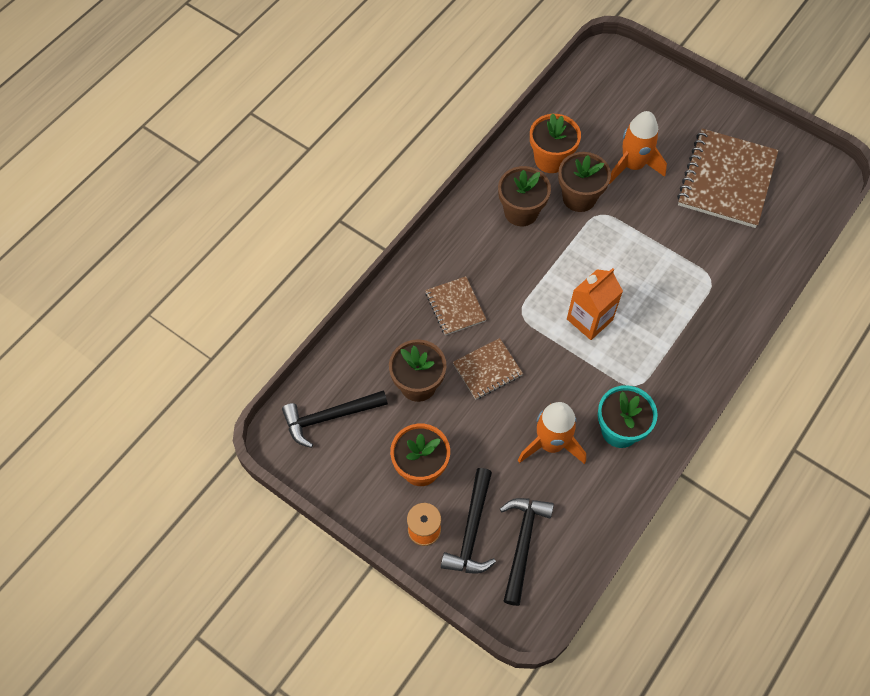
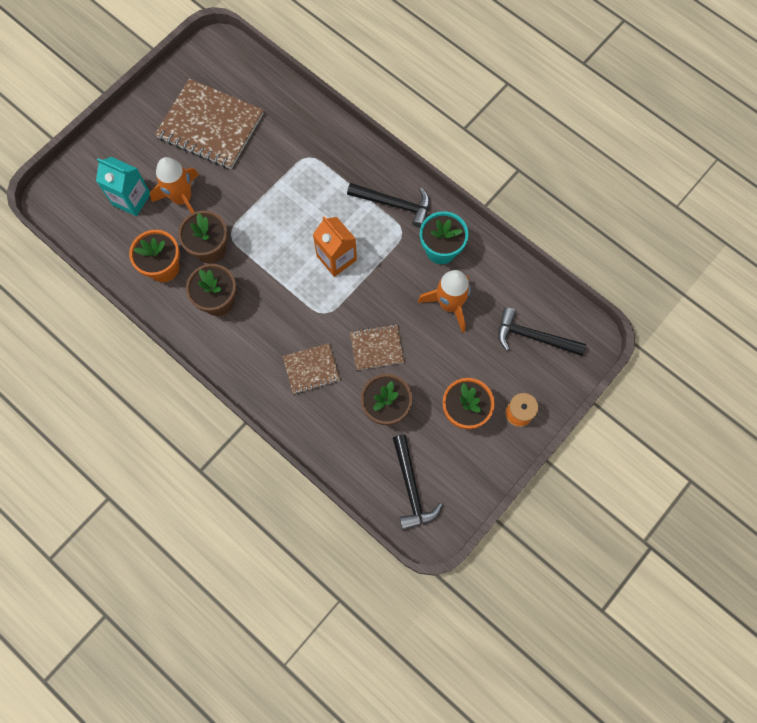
camera: 85 degrees left, 10 degrees up
black hammer [441,468,496,573] -> black hammer moved to [347,183,430,228]
brown notebook [453,338,523,399] -> brown notebook turned 75 degrees counterclockwise [350,324,404,370]
none -> turquoise carton [96,157,150,216]

